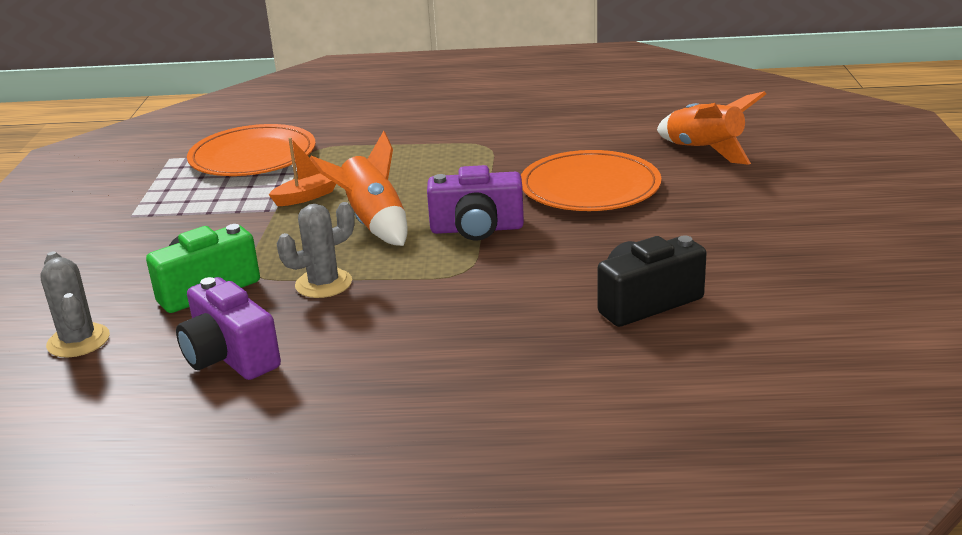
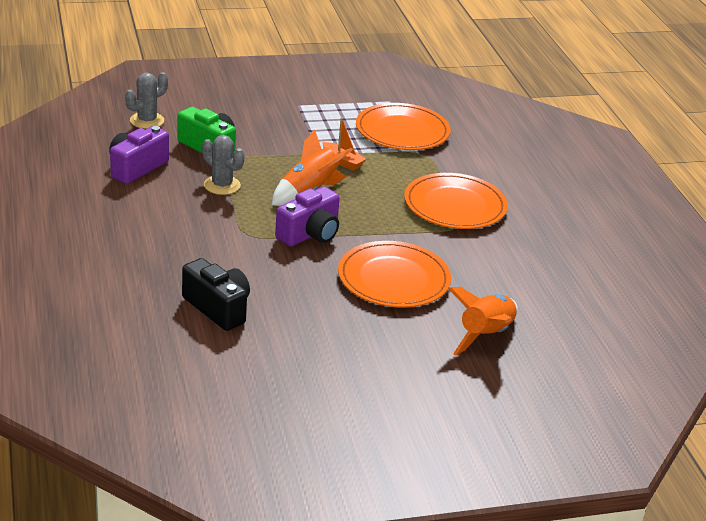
camera: 70 degrees right, 5 degrees up
purple camera [427,165,524,241] -> purple camera turned 120 degrees counterclockwise [275,187,340,247]
none -> orange plate [404,173,508,229]

